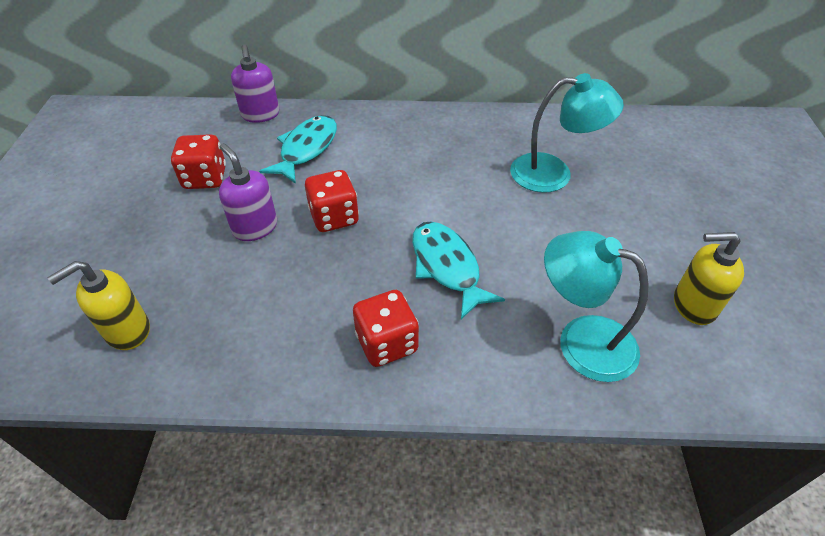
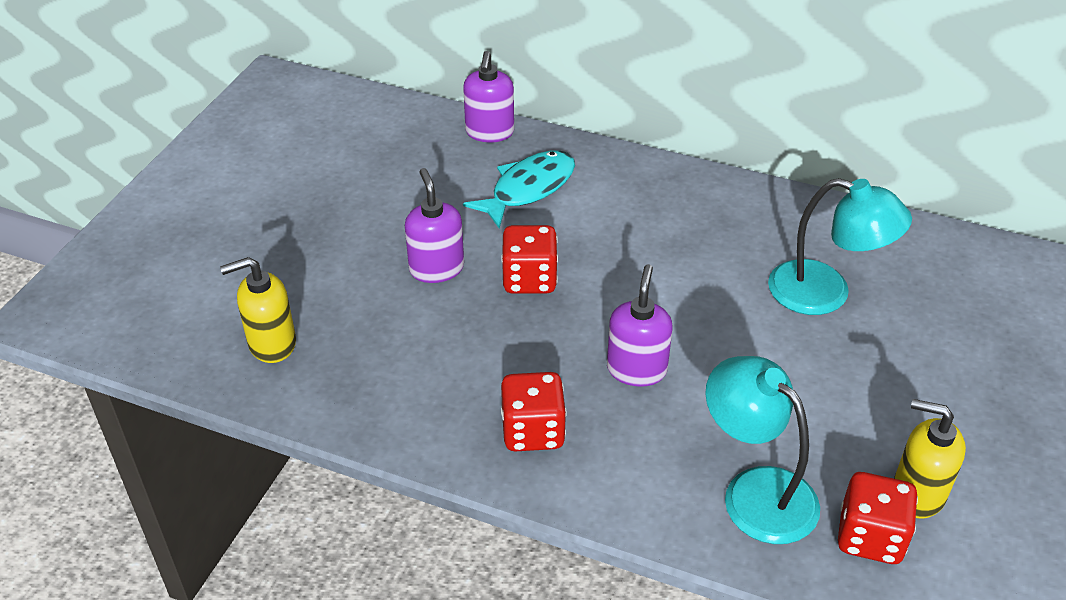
camera: 20 degrees right, 5 degrees down
red dice [171,134,226,189] -> red dice moved to [838,472,918,564]
turquoise fish [412,221,505,319] -> purple soap dispenser [607,264,673,387]

